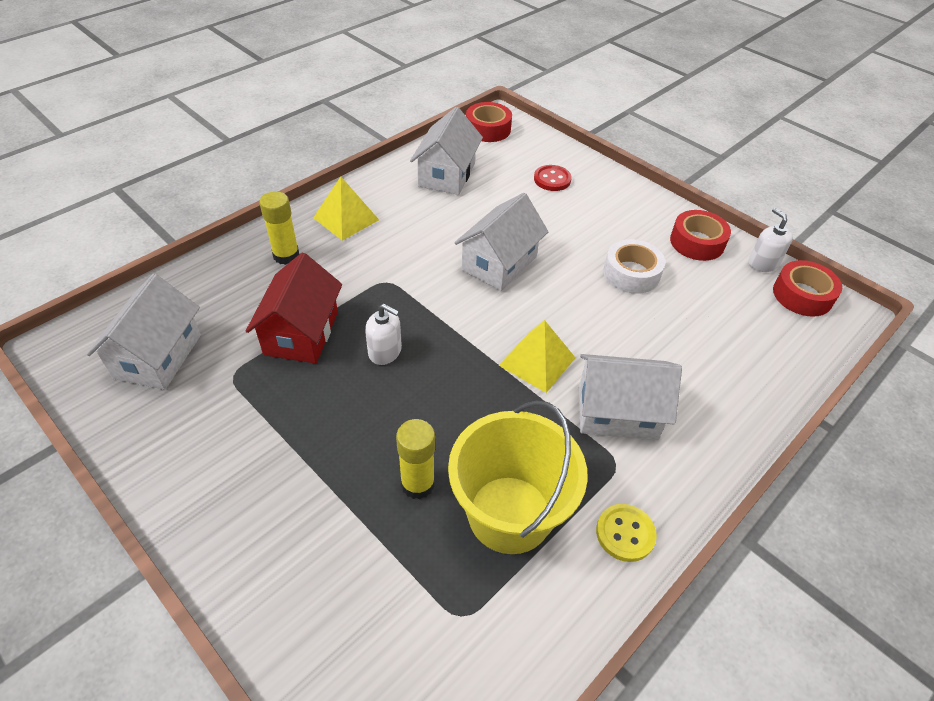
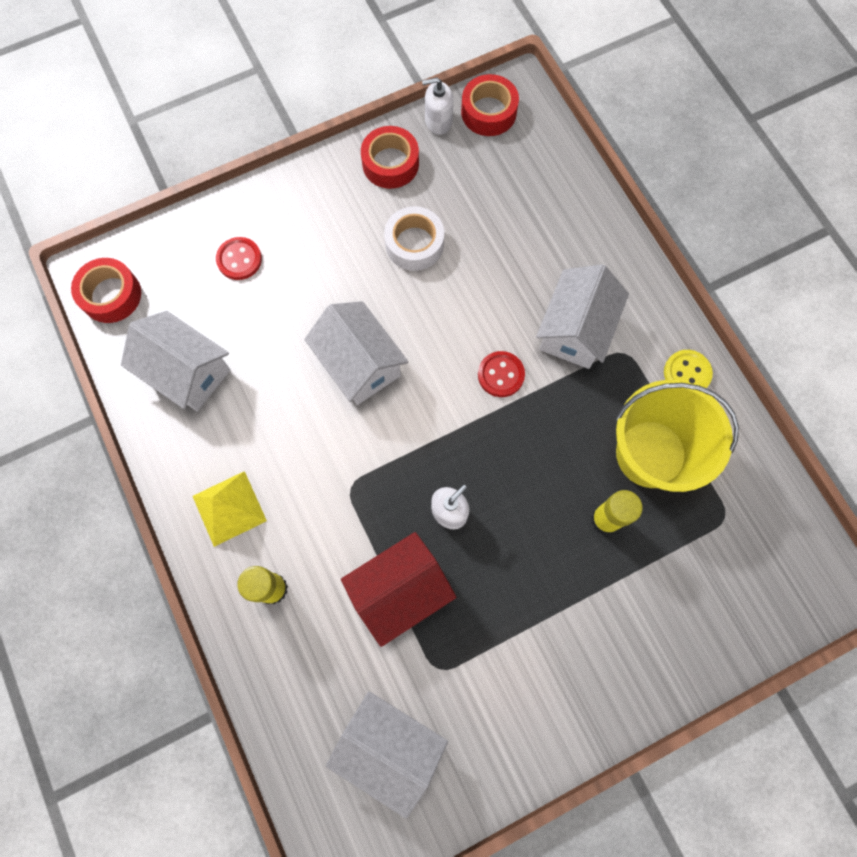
camera: 70 degrees left, 25 degrees up
red house [246,253,342,364] -> red house turned 60 degrees counterclockwise [341,532,456,647]
yellow pyramid [498,320,575,393] -> red button [478,351,525,397]

